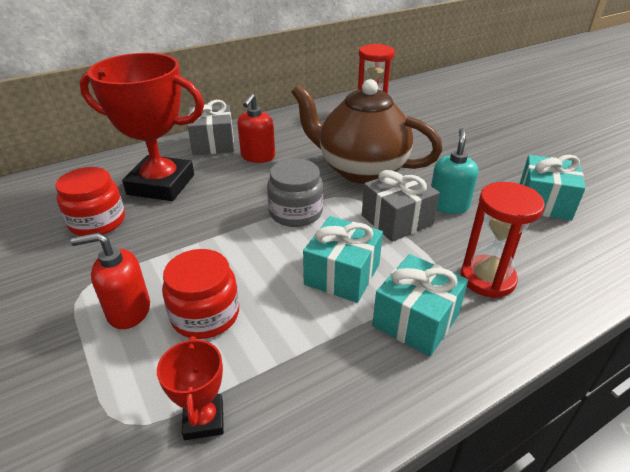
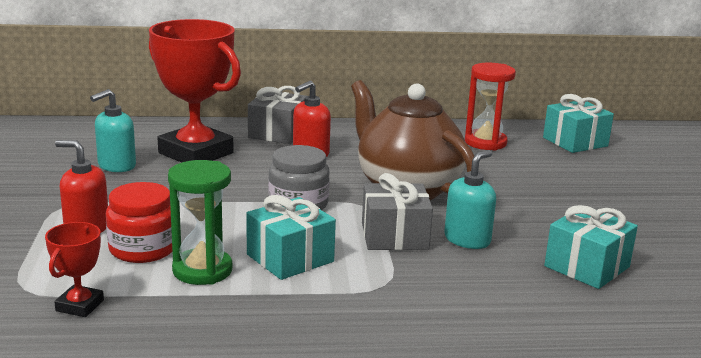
camera: 25 degrees right, 15 degrees down
red jar [56,167,125,236] -> turquoise soap dispenser [90,89,136,172]
turquoise gift [372,254,468,356] -> turquoise gift moved to [543,94,614,153]
red hourglass [461,182,545,298] -> none
none -> green hourglass [168,160,232,285]

